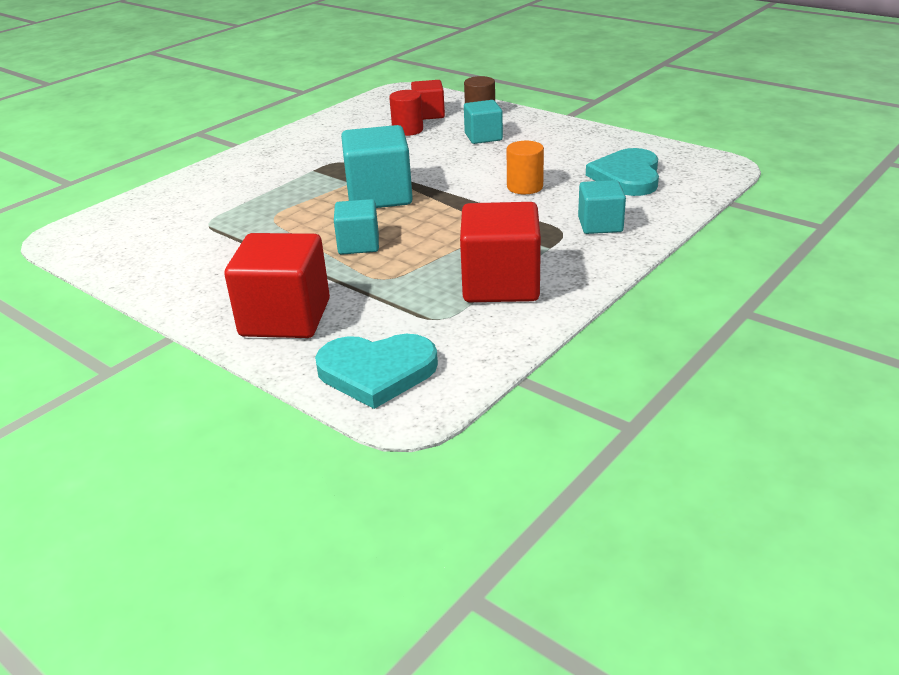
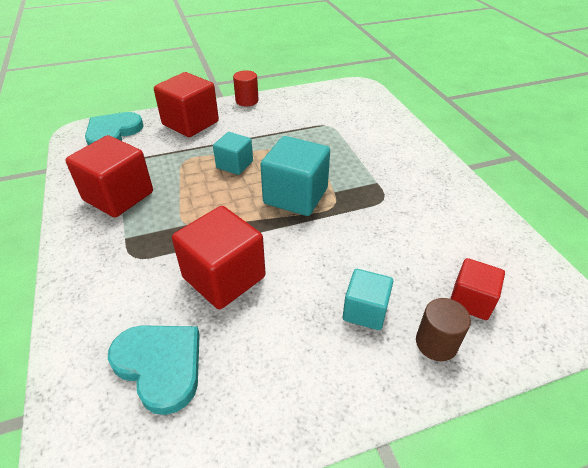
camera: 120 degrees right, 10 degrees up
red cylinder [389,90,423,136] -> red cylinder moved to [233,70,259,106]
orange cylinder [507,141,544,194] -> red cube [172,206,266,309]
turquoise cube [578,180,626,234] -> none

